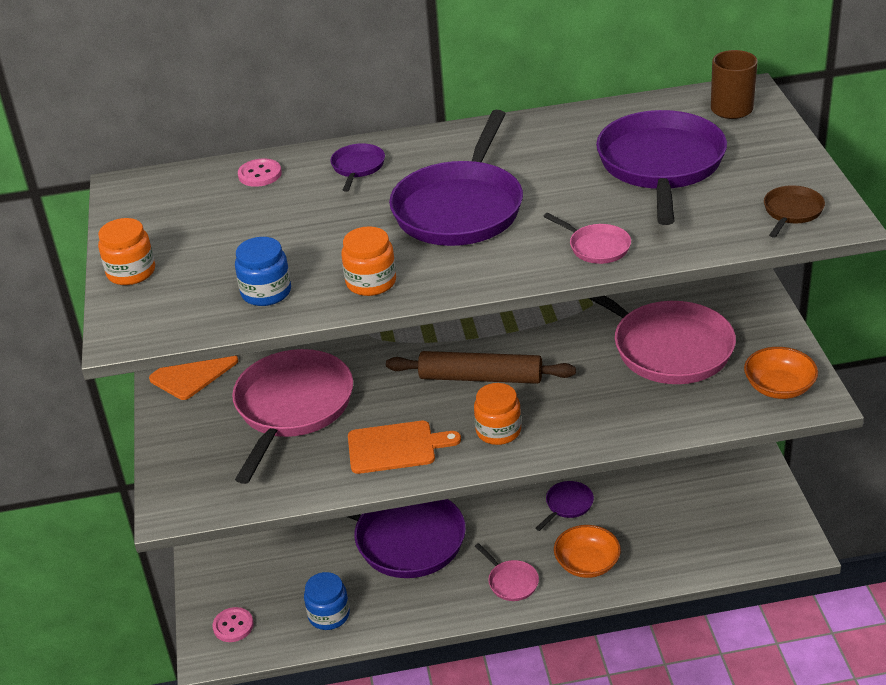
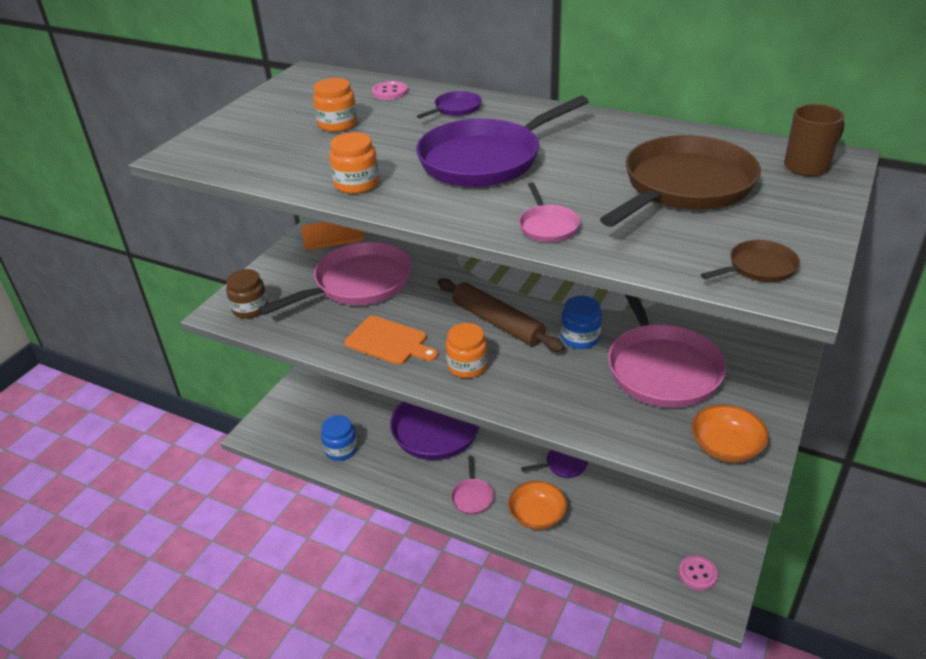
camera: 35 degrees right, 0 degrees up
orange jar [98,218,155,285] -> orange jar moved to [313,78,357,132]
pink button [212,607,254,642] -> pink button moved to [679,556,718,591]
blue jar [235,237,291,306] -> blue jar moved to [561,296,602,349]
purple pan [596,110,727,225] -> brown pan [600,135,761,227]
none -> brown jar [226,269,268,319]

